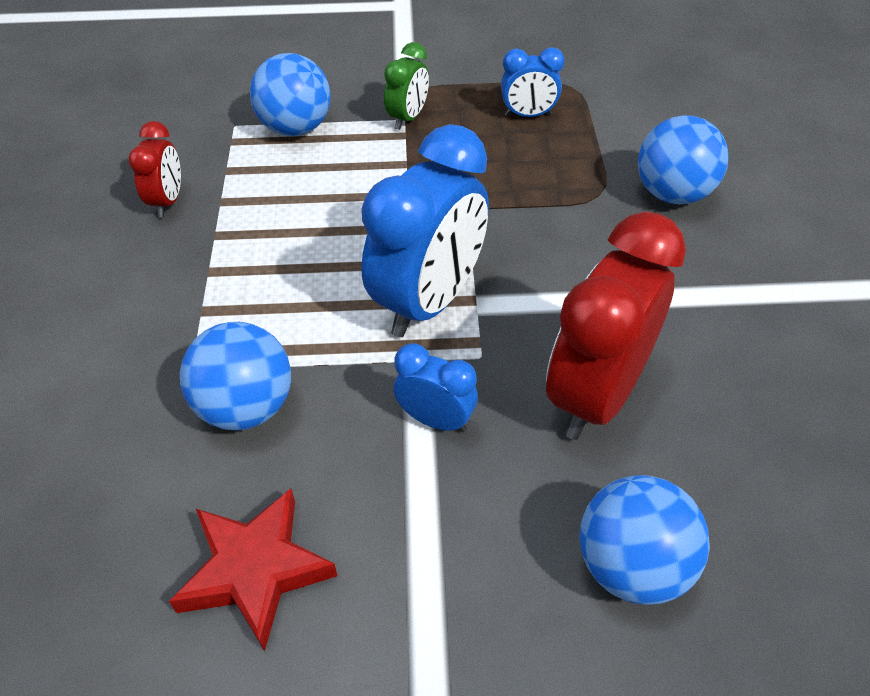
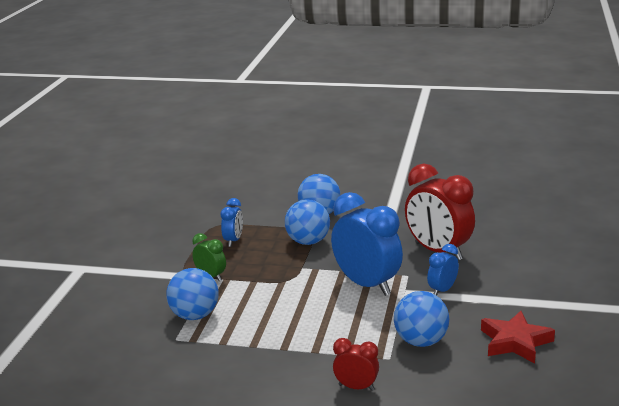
camera: 75 degrees left, 25 degrees down
red clock [128,121,181,217] -> red clock moved to [333,338,379,391]
blue ball [579,475,710,605] -> blue ball moved to [285,199,330,245]

